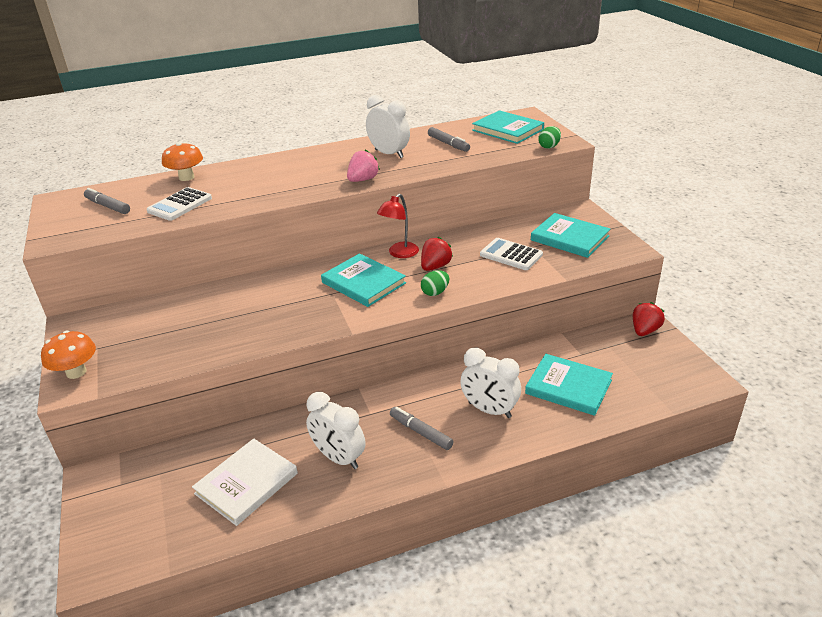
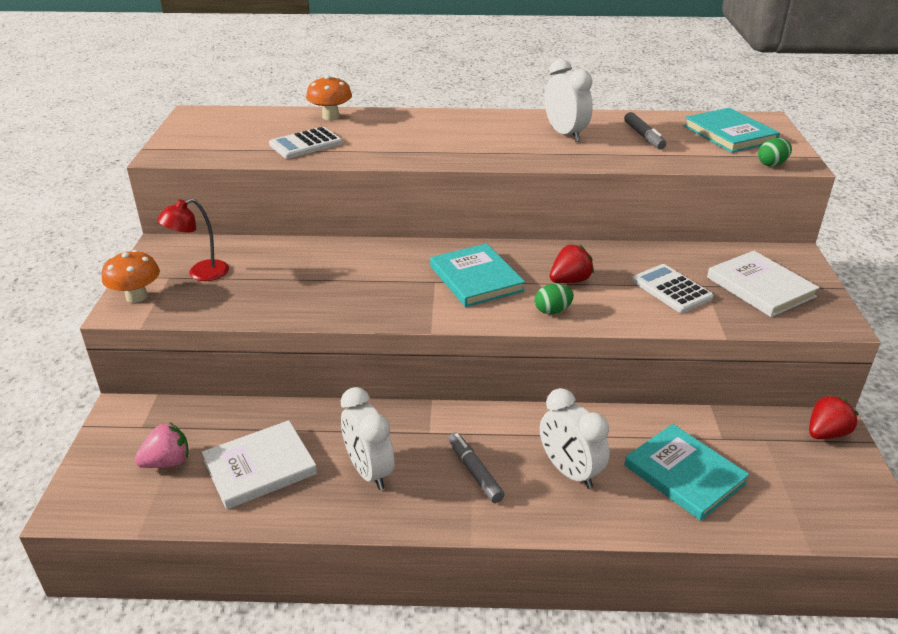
camera: 20 degrees right, 0 degrees up
grey marker [84,188,130,214] -> none
pink strawberry [347,149,380,182] -> pink strawberry moved to [135,422,189,468]
red lamp [377,193,419,258] -> red lamp moved to [157,198,229,281]
turquoise book [531,213,610,258] -> white book [707,251,820,317]

